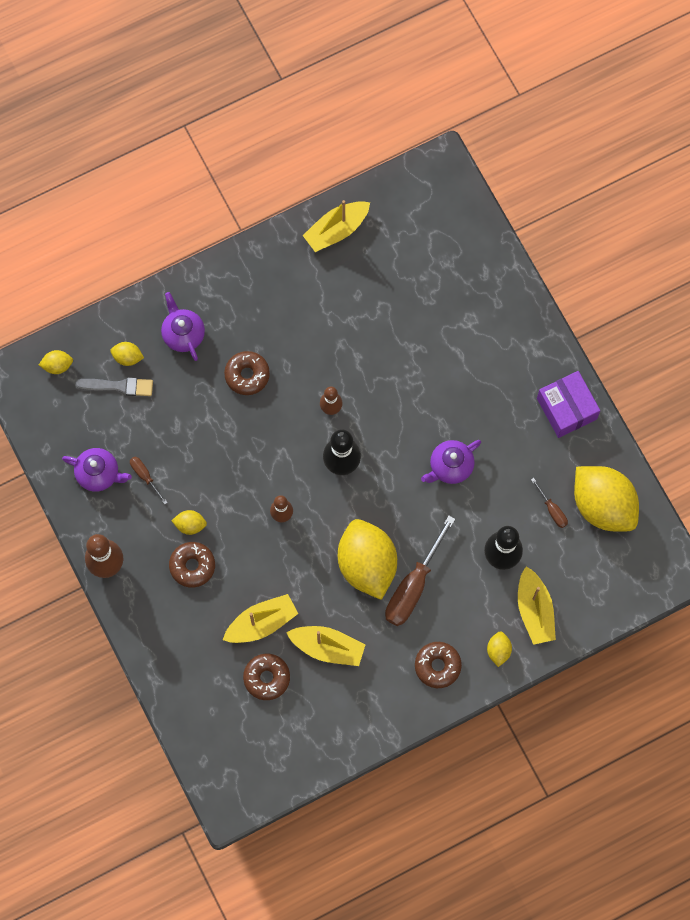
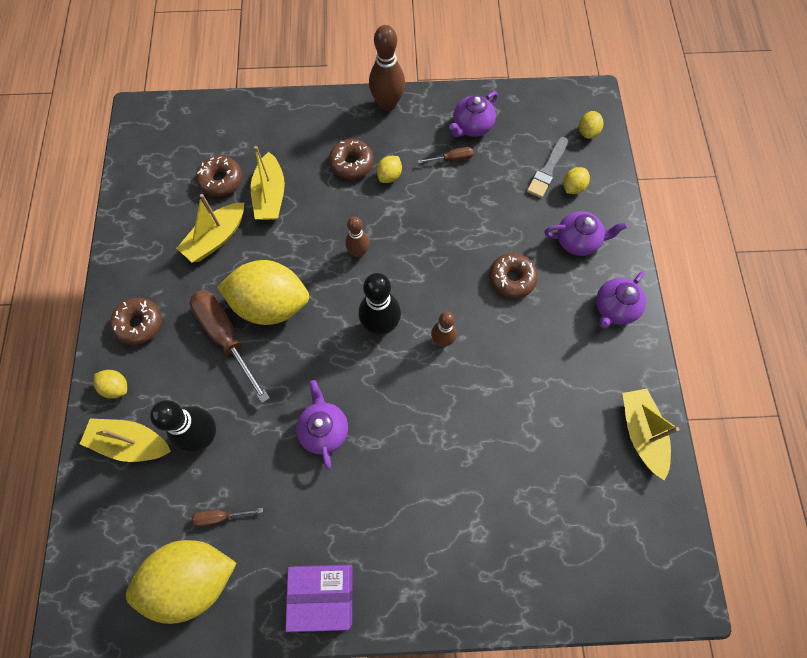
camera: 115 degrees right, 5 degrees down
none -> purple teapot [596,271,646,328]

